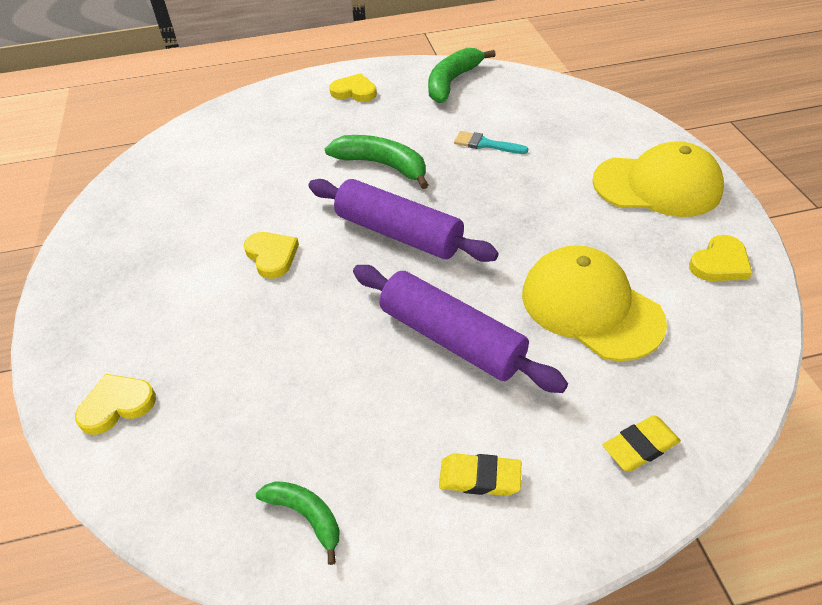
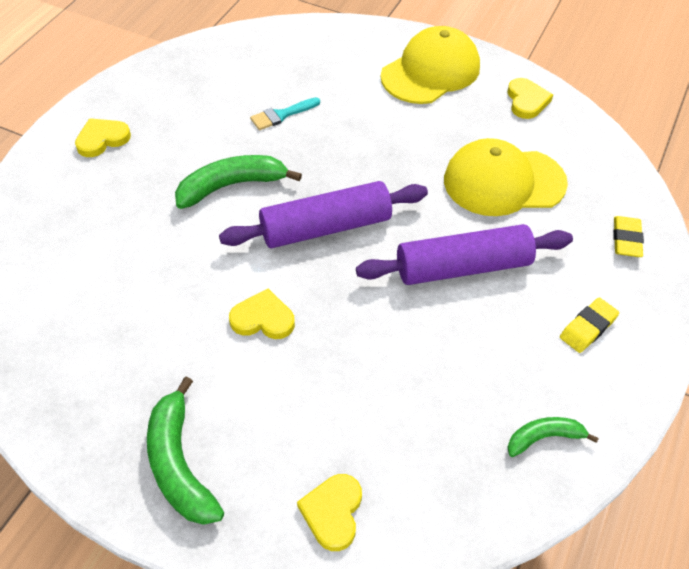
camera: 55 degrees left, 5 degrees up
green banana [428,48,496,103] -> green banana moved to [147,377,224,525]

